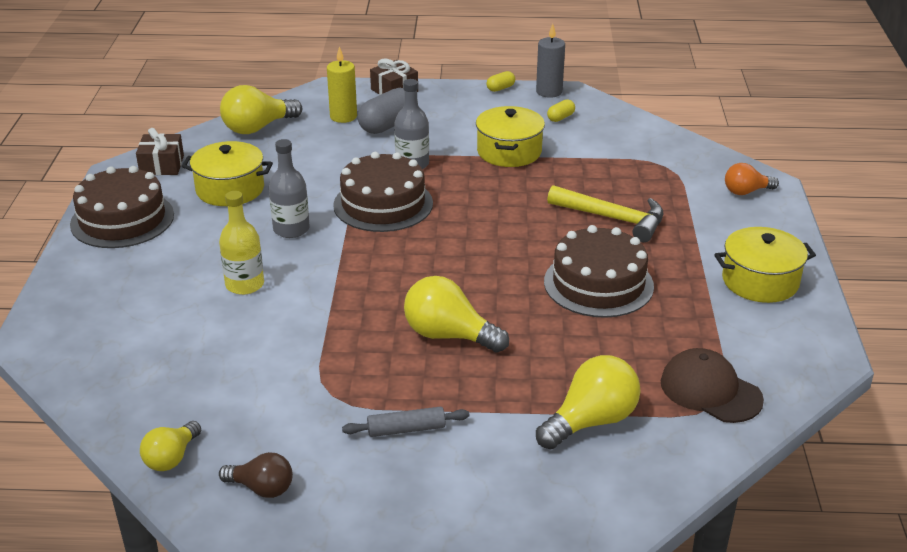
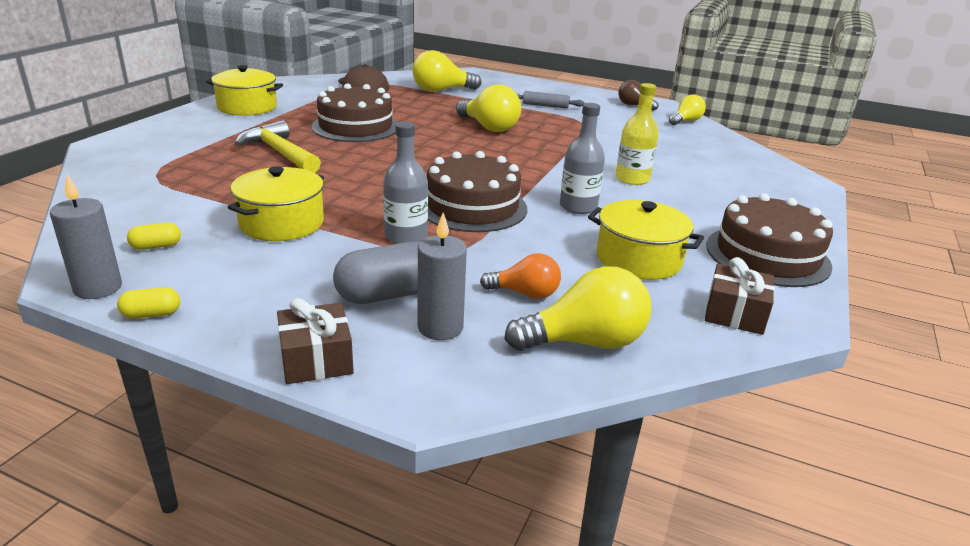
camera: 160 degrees left, 5 degrees down
yellow candle [327,46,357,123] -> grey candle [418,213,467,340]
orange light bulb [725,163,779,195] -> orange light bulb moved to [480,253,561,299]

